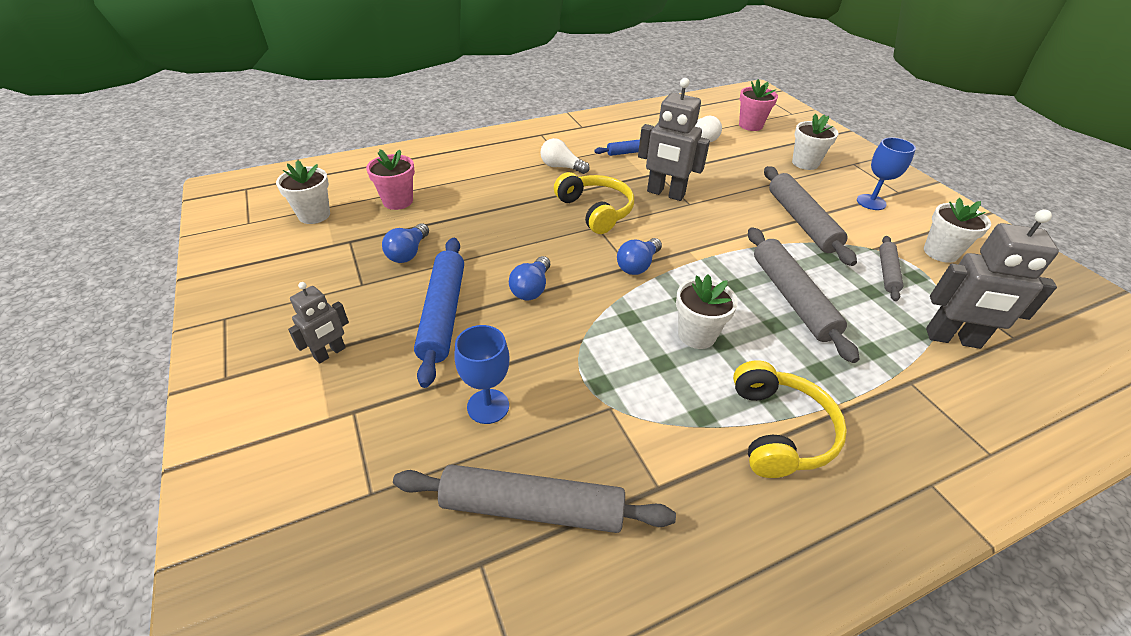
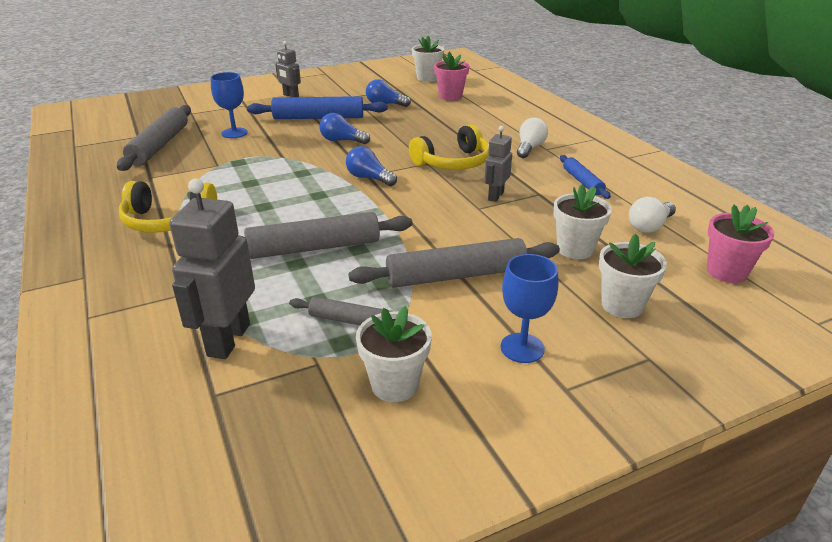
camera: 90 degrees right, 10 degrees down
grey robot [638,78,710,201] -> grey robot [484,126,512,202], size x0.58
white flower pot [676,274,738,349] -> white flower pot moved to [553,184,612,259]

